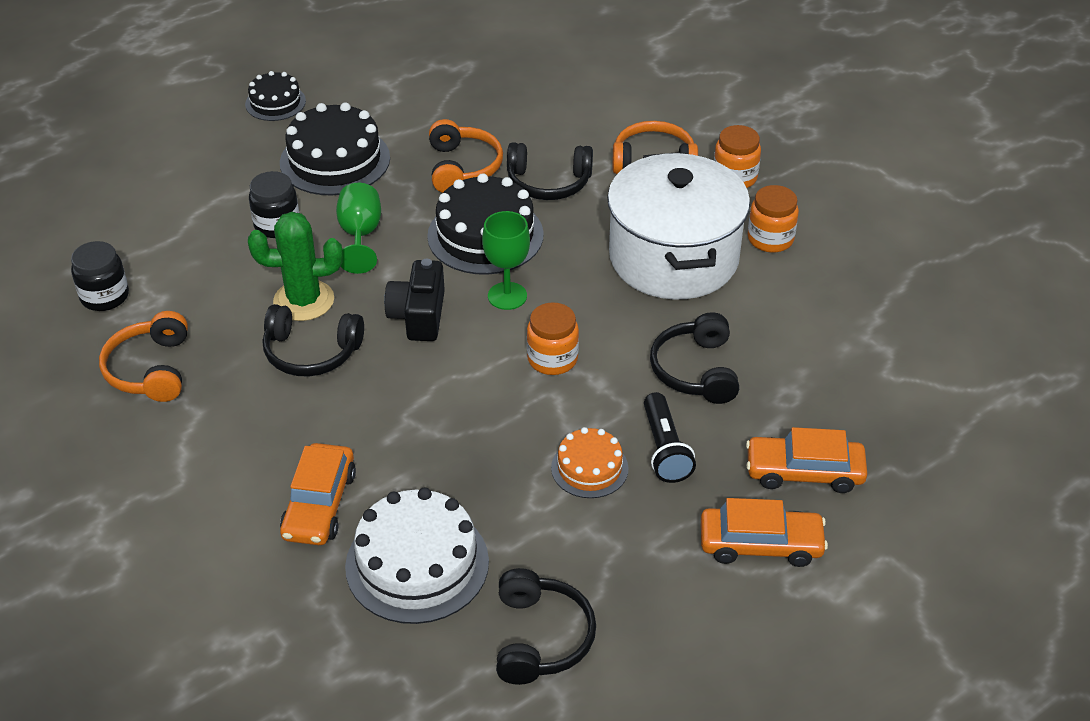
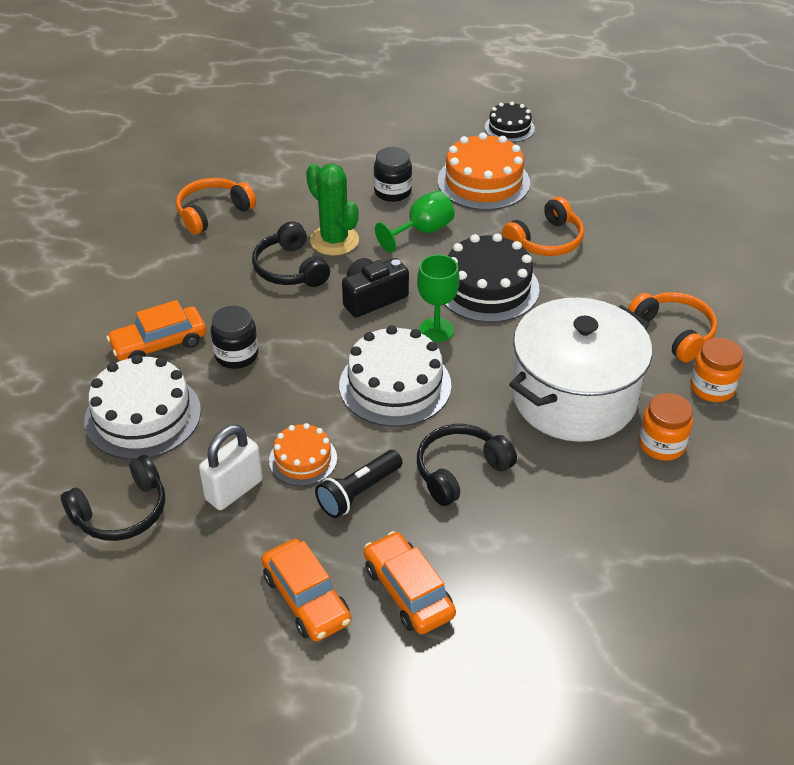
camera: 55 degrees right, 0 degrees up
black jar [71,241,129,311] -> black jar moved to [211,306,258,369]
black cake [280,102,390,195] -> orange cake [438,132,530,210]
black headphones [507,142,593,200] -> none
orange jar [527,302,579,375] -> white cake [339,325,451,427]
none -> white padlock [199,425,263,510]

